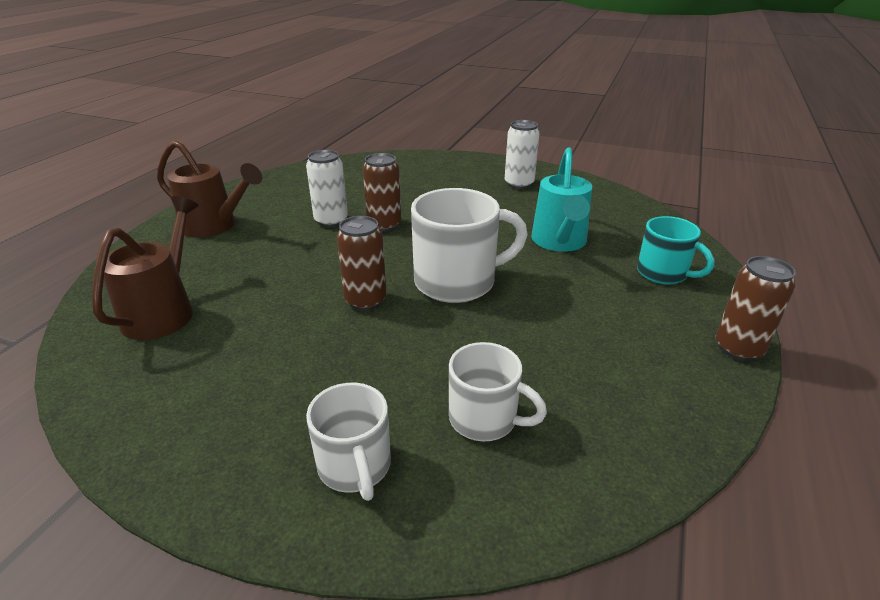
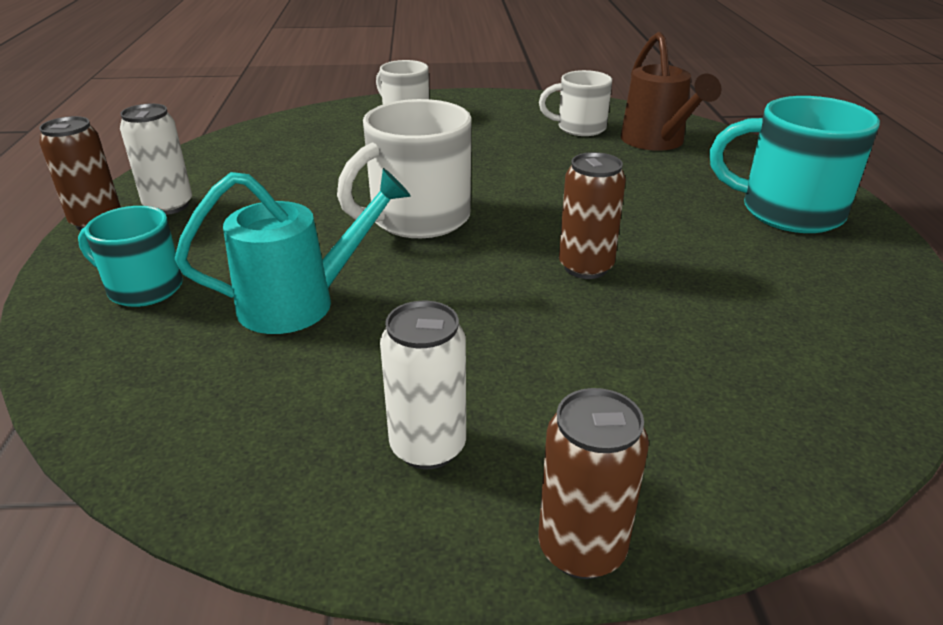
camera: 155 degrees right, 0 degrees up
brown watering can [157,140,263,238] -> turquoise mug [709,96,880,233]
white can [306,150,348,227] -> white can moved to [120,104,192,215]
brown can [337,216,387,311] -> brown can moved to [539,388,649,579]
white mug [449,342,547,442] -> white mug moved to [539,70,612,136]
turquoise watering can [531,148,592,252] -> turquoise watering can turned 90 degrees clockwise [175,168,411,334]

